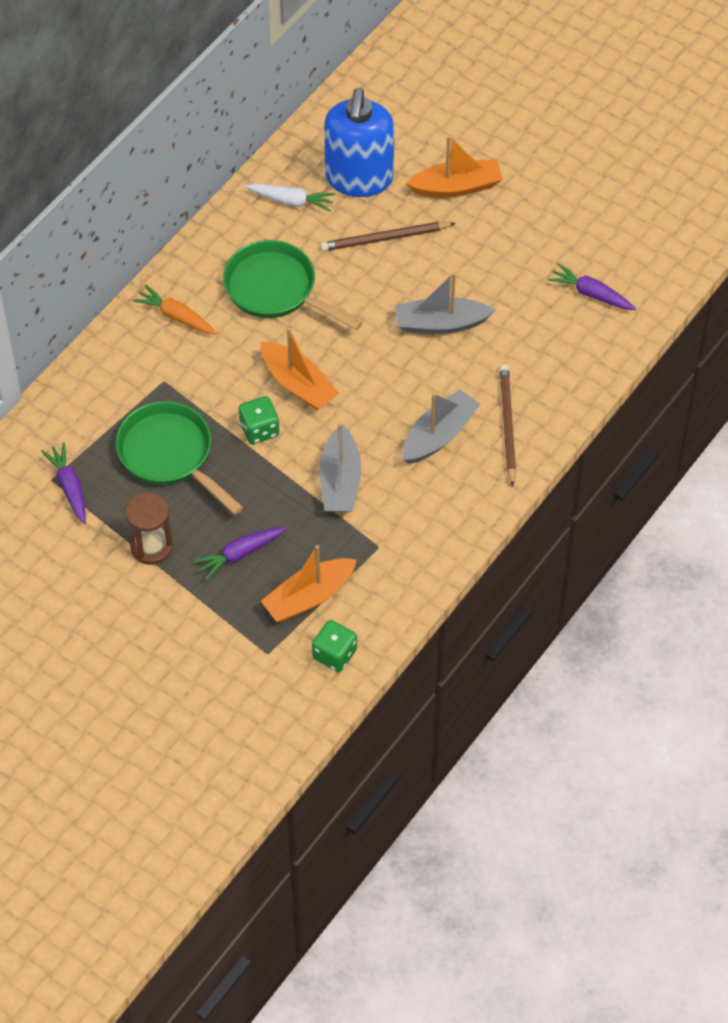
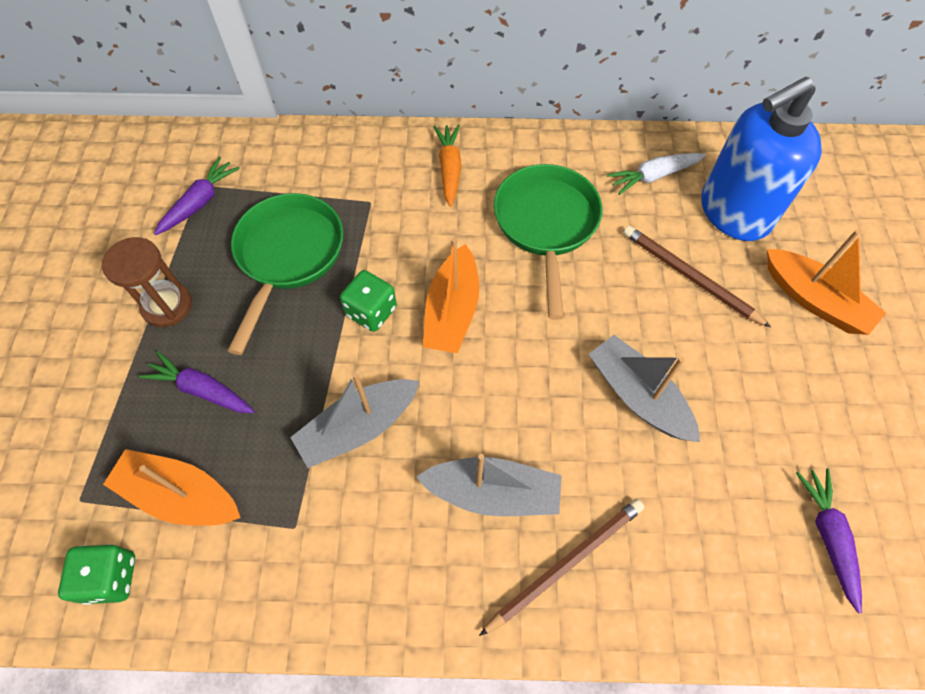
camera: 55 degrees right, 5 degrees up
white carrot [245,183,336,212] -> white carrot turned 90 degrees clockwise [607,153,706,195]

